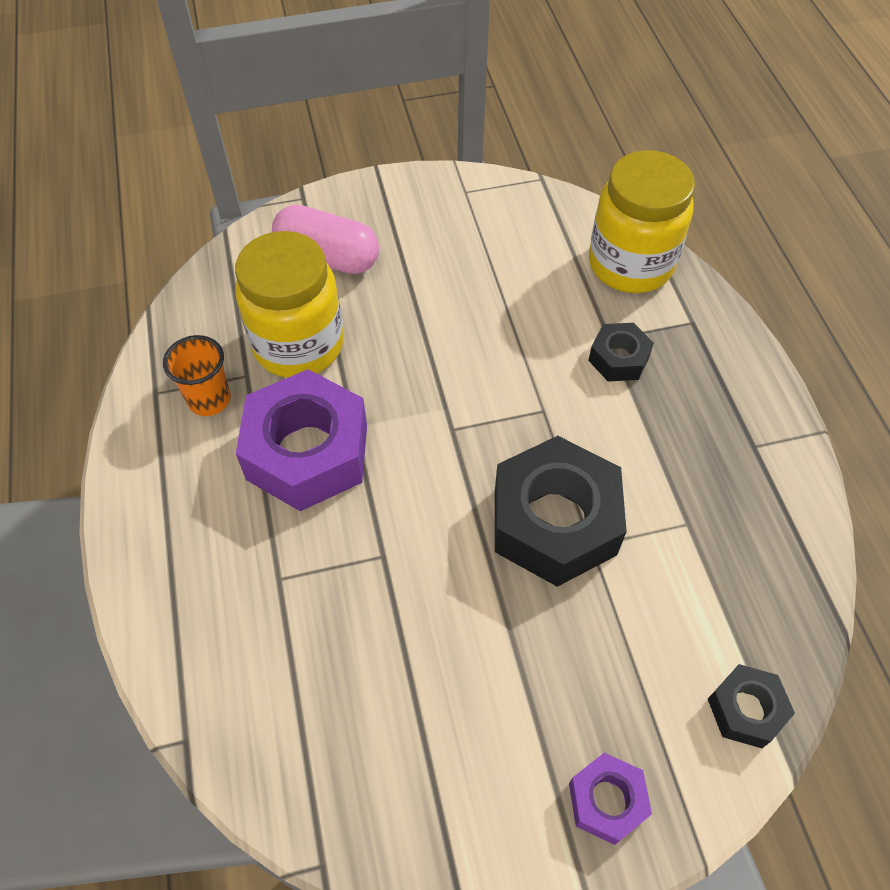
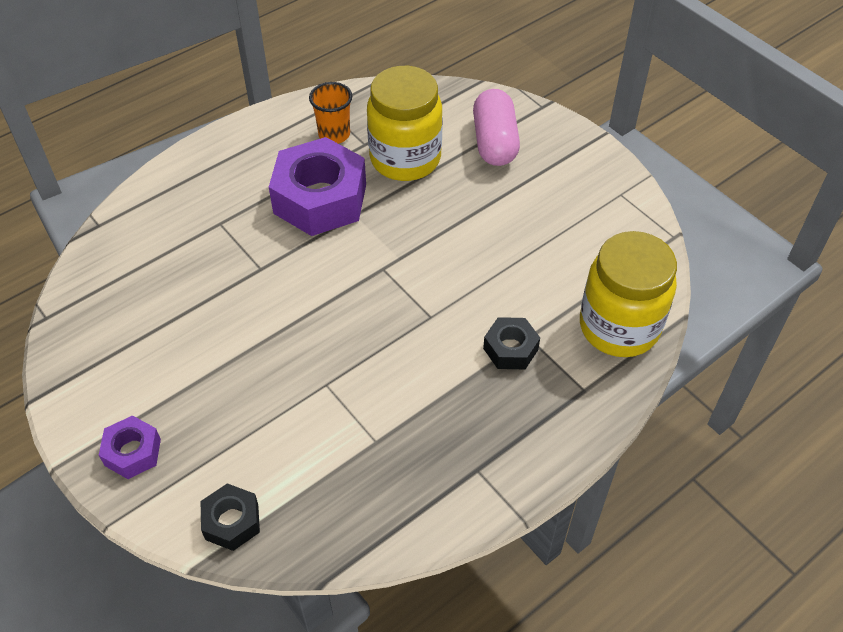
camera: 65 degrees right, 5 degrees down
black nut [495,436,627,587] -> none

